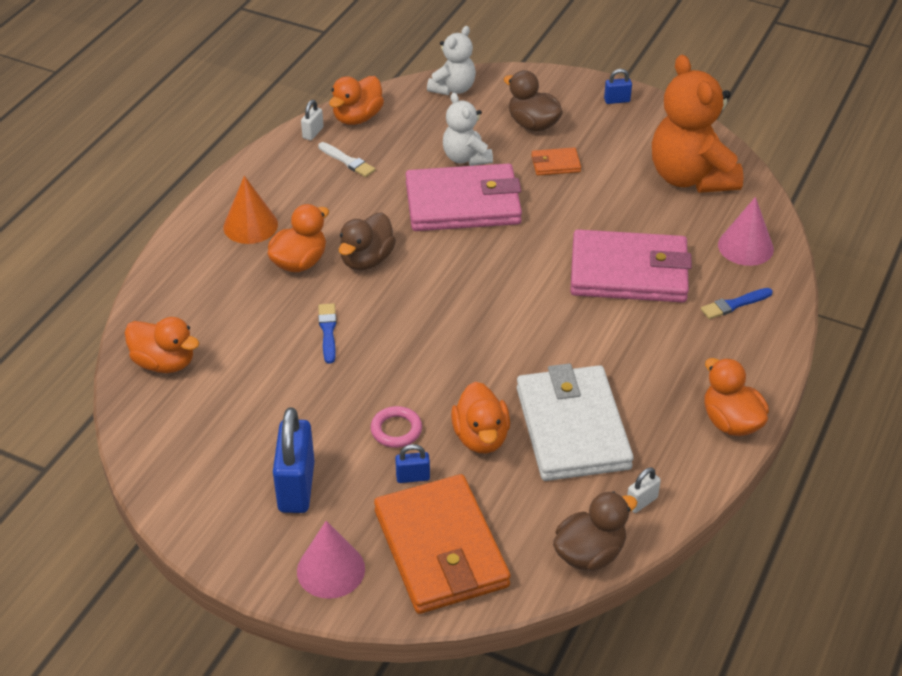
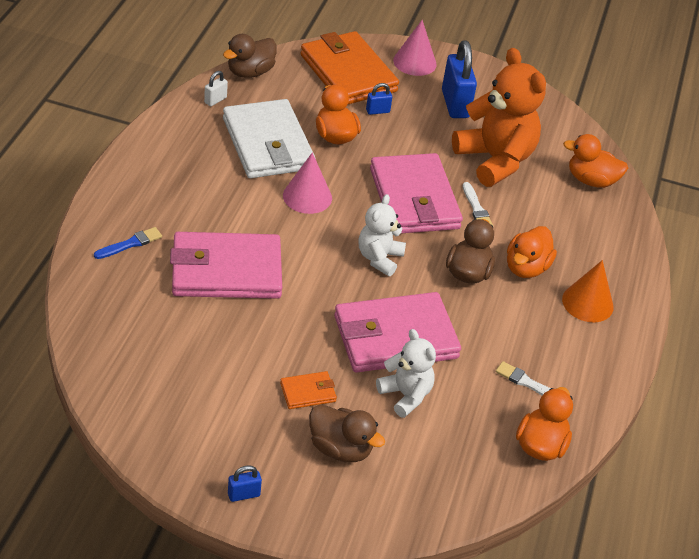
camera: 165 degrees right, 0 degrees up
white padlock [301,100,324,140] -> none
blue brush [318,303,337,364] -> white brush [463,182,493,225]
pink ring [370,406,422,448] -> none
white teddy bear [427,26,476,95] -> white teddy bear moved to [358,194,406,276]
orange teddy bear [652,55,743,193] -> orange teddy bear moved to [452,48,546,187]
orange duck [705,358,769,436] -> none
pink cone [718,197,774,266] -> pink cone moved to [283,153,332,214]
none -> pink wallet [370,153,463,233]

